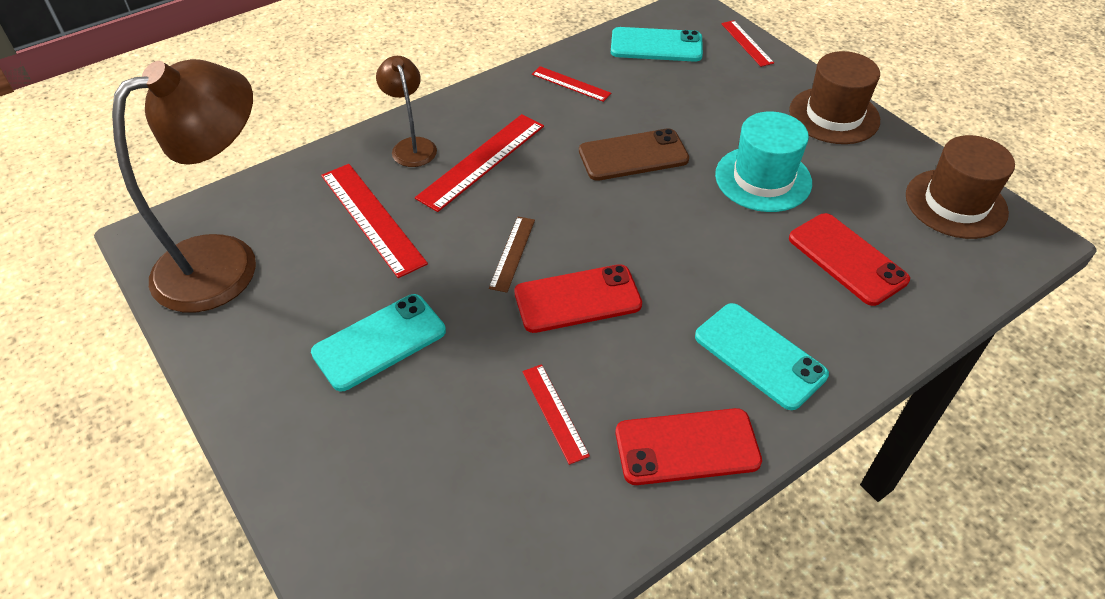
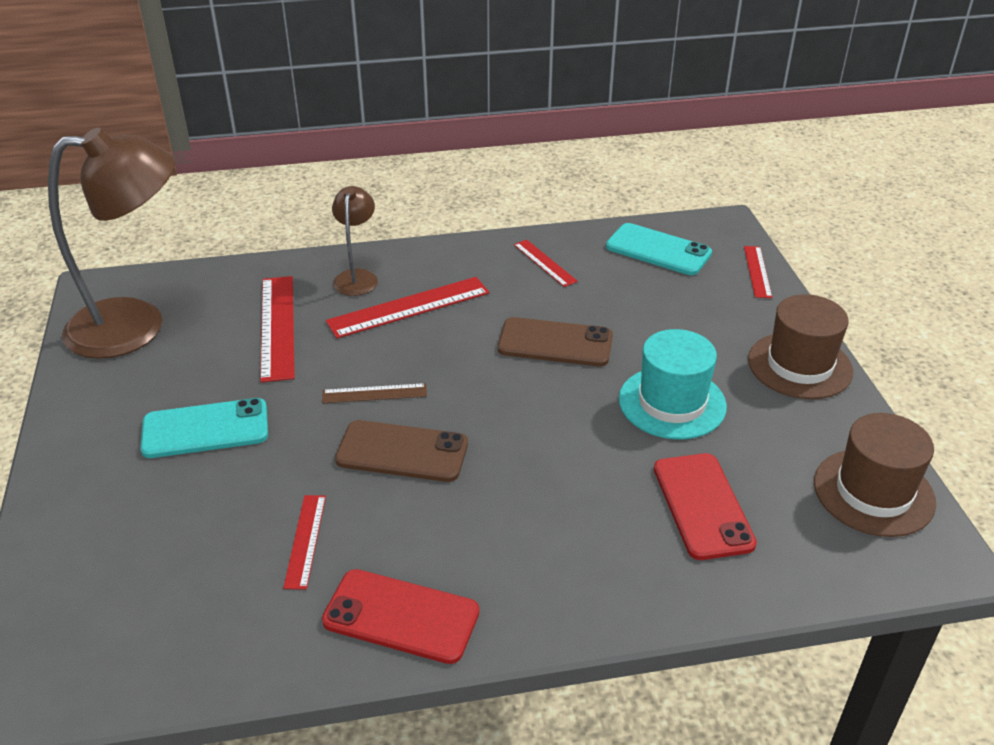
camera: 25 degrees right, 10 degrees down
brown ruler [489,216,535,293] -> brown ruler turned 45 degrees clockwise [322,383,427,403]
red phone [514,264,642,333] -> brown phone [335,420,468,482]
turquoise phone [695,303,829,410] -> none

